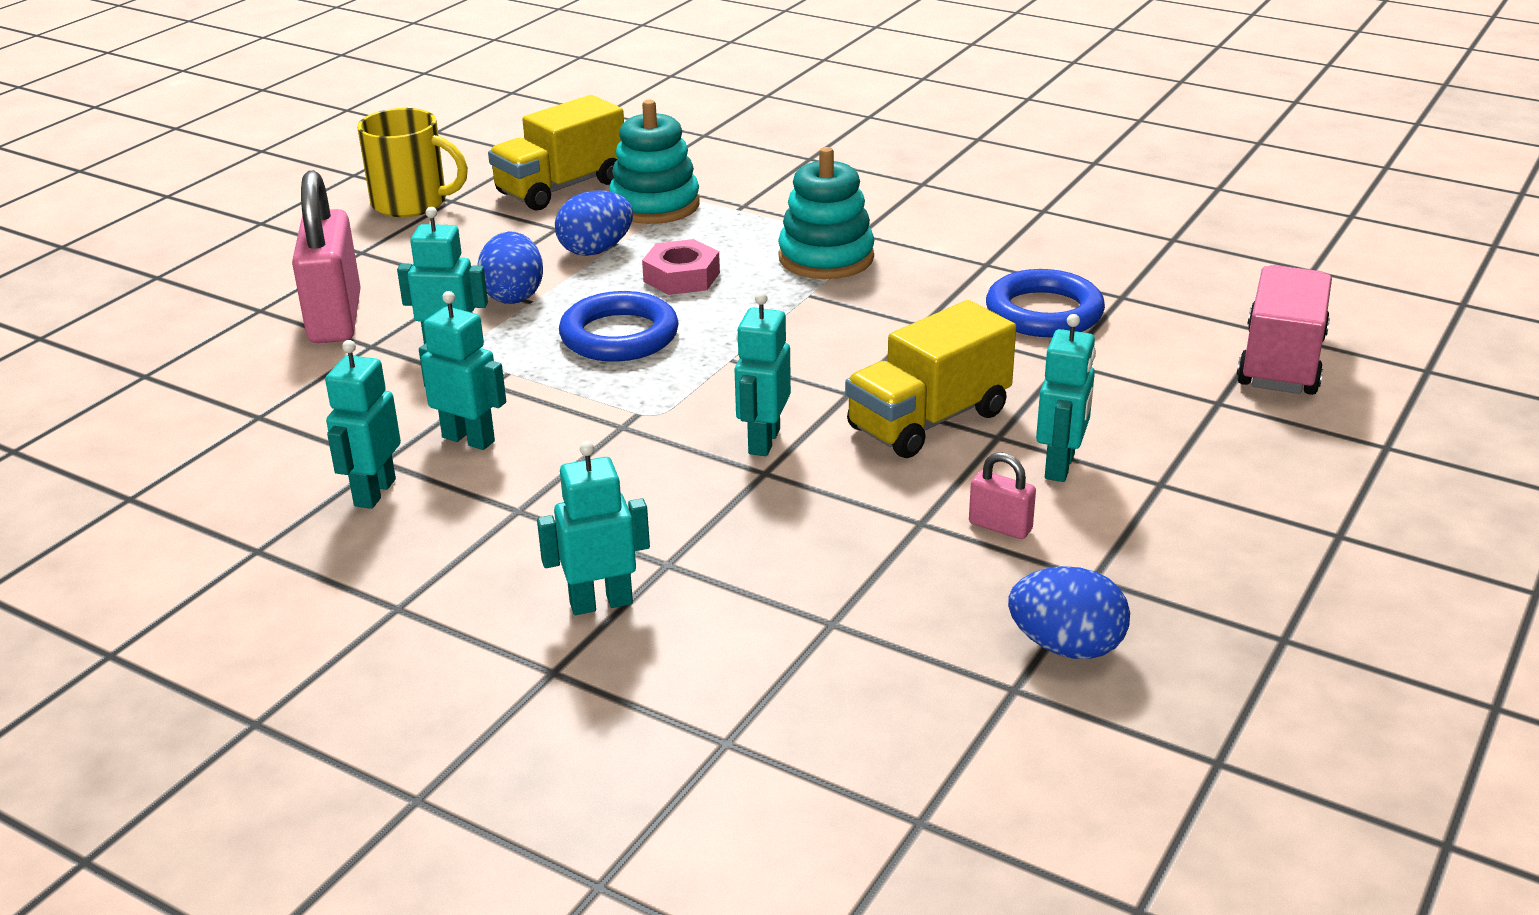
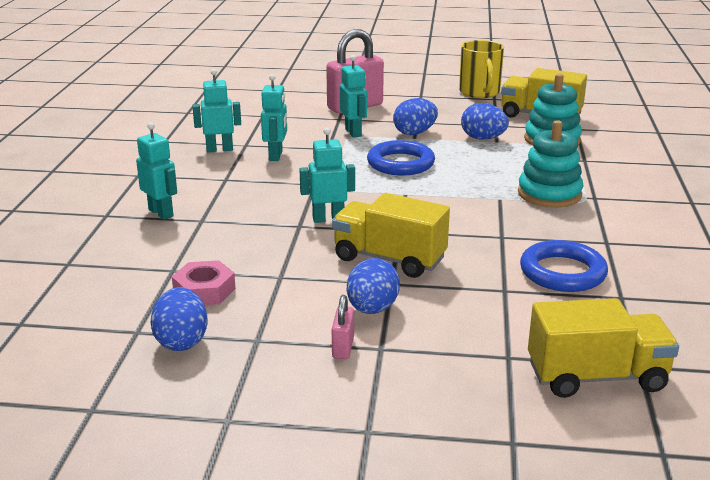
camera: 65 degrees right, 5 degrees down
pink nut [642,239,720,295] -> pink nut moved to [172,260,236,305]
pink padlock [969,452,1036,539] -> pink padlock moved to [332,295,354,359]
turquoise robot [1036,314,1096,482] -> blue egg [347,258,400,314]
pink truck [1237,265,1332,395] -> yellow truck [528,298,679,398]

